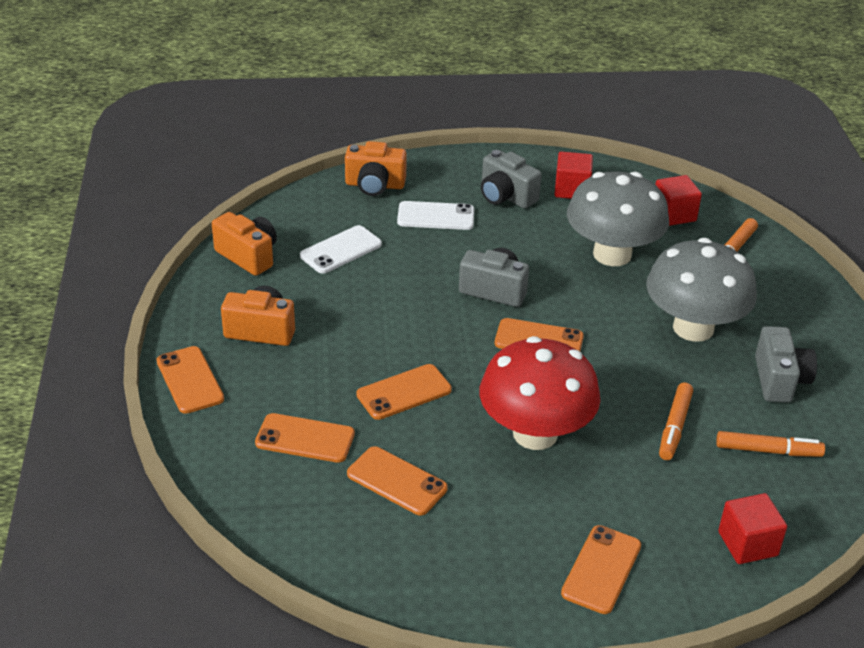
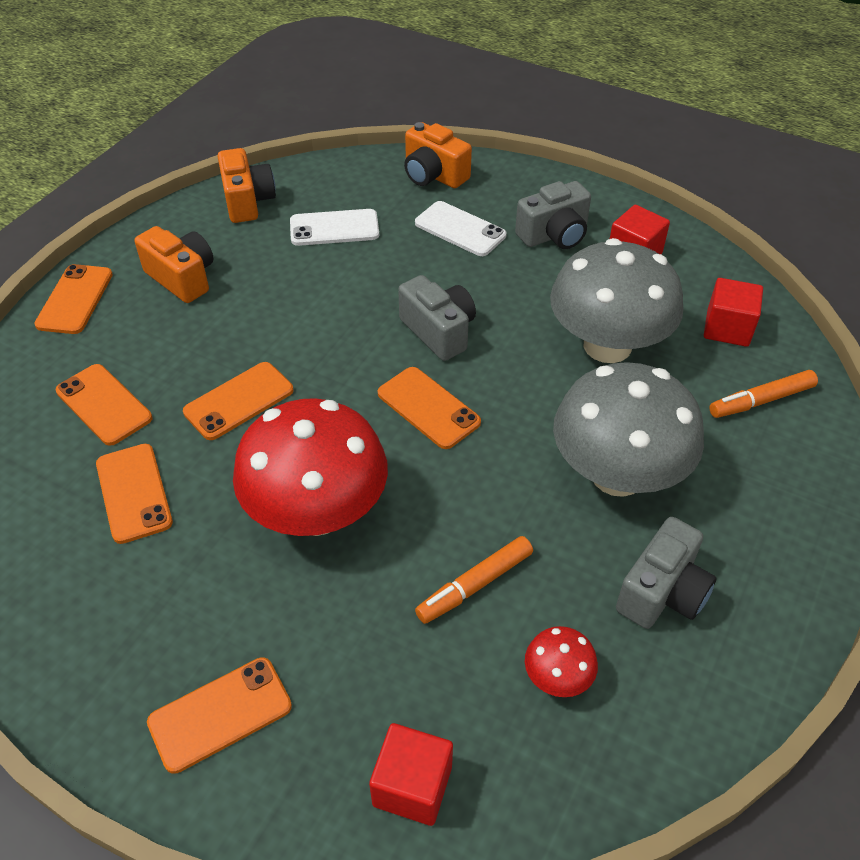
camera: 35 degrees right, 10 degrees up
orange phone [356,364,452,420] -> orange phone turned 45 degrees counterclockwise [183,362,294,440]
grey camera [481,150,542,209] -> grey camera turned 105 degrees counterclockwise [515,181,591,249]
orange marker [716,431,825,457] -> red mushroom [525,626,598,697]

